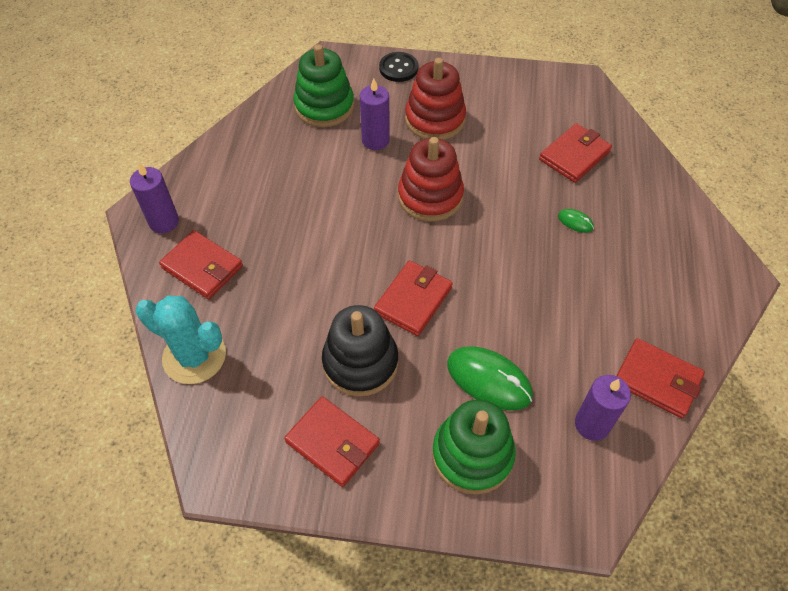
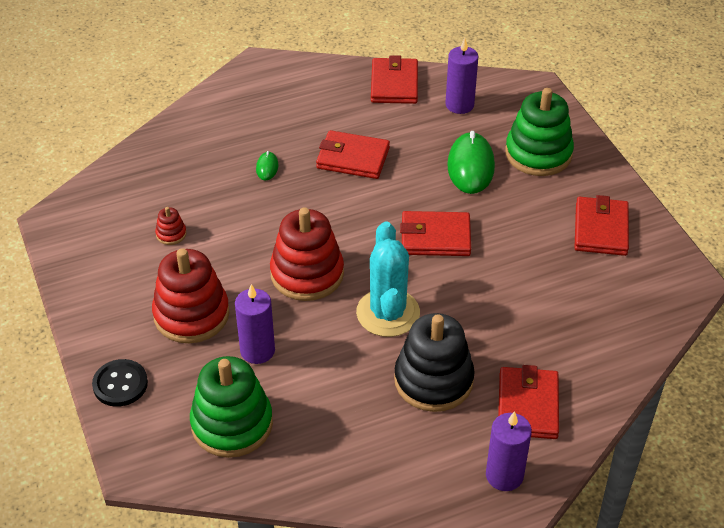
camera: 120 degrees left, 10 degrees down
turquoise cactus [136,296,226,384] -> turquoise cactus moved to [356,222,420,337]
black stacking toy [322,305,398,397] -> black stacking toy moved to [394,313,475,412]
red wallet [539,123,612,183] -> red wallet moved to [316,130,390,179]
none -> red stacking toy [155,207,187,245]

